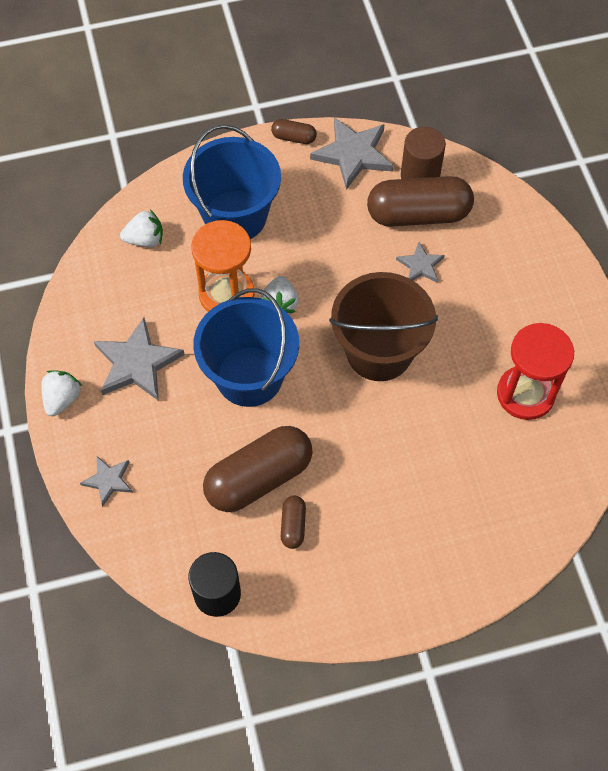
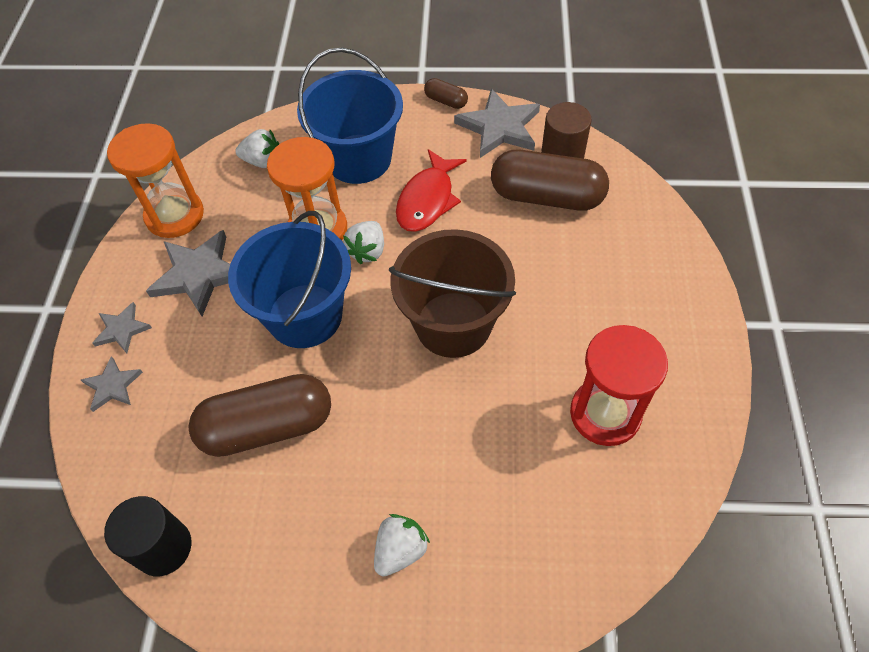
camera: 20 degrees right, 5 degrees down
white strawberry [41,370,82,416] -> white strawberry moved to [374,514,430,577]
brown capsule [281,496,306,549] -> none
grey star [396,242,445,283] -> grey star moved to [92,302,152,353]
none -> orange hourglass [107,123,204,238]
none -> red fish [396,149,467,232]

